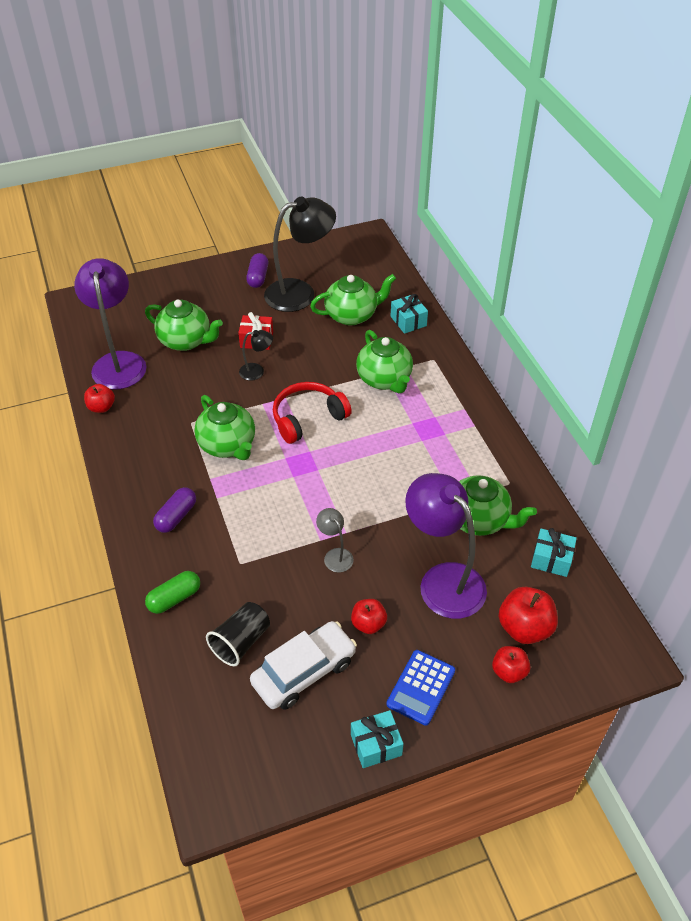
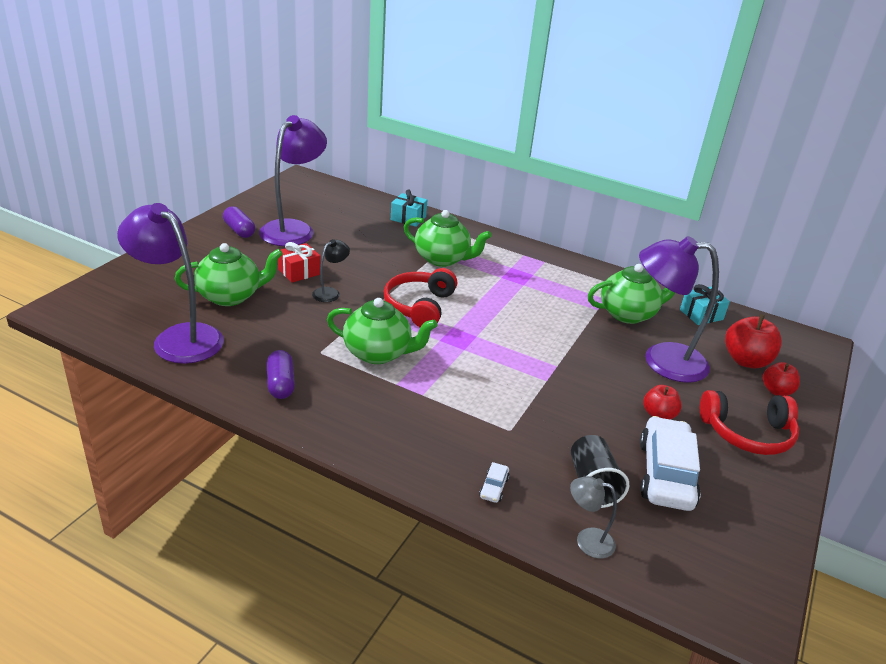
camera: 45 degrees left, 15 degrees down
red apple [84,384,115,413] -> none
green capsule [145,571,200,614] -> white car [479,462,510,503]
purple capsule [153,487,196,533] -> purple capsule moved to [267,350,295,399]
black lamp [264,197,336,312] -> purple lamp [259,115,327,246]
green teapot [310,274,396,326] -> none
grey lamp [316,508,354,572] -> grey lamp moved to [570,476,617,558]
turquoise gift [351,710,404,768] -> none
blue calculator [387,650,455,726] -> red headphones [700,390,799,455]

